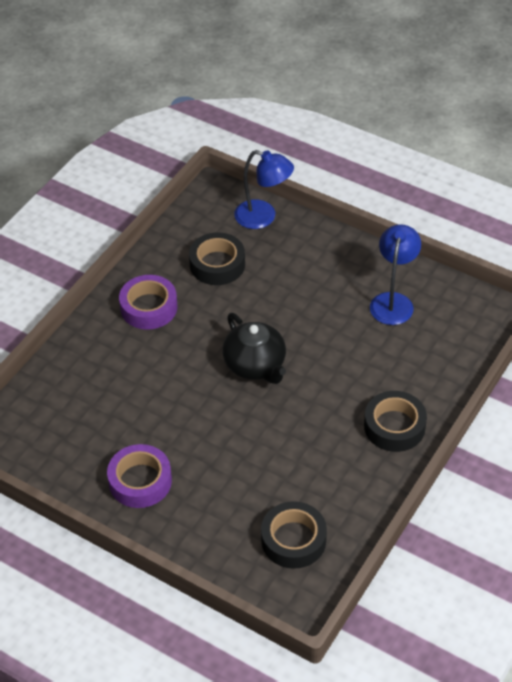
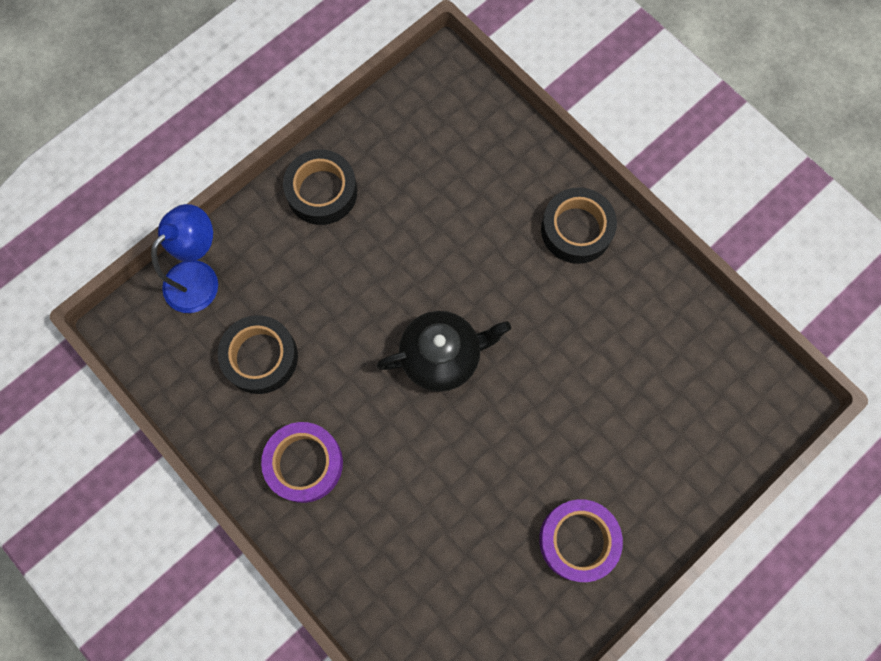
camera: 75 degrees left, 25 degrees up
black tape [261,501,327,569] -> black tape moved to [283,150,357,225]
blue lamp [370,224,421,325] -> none

